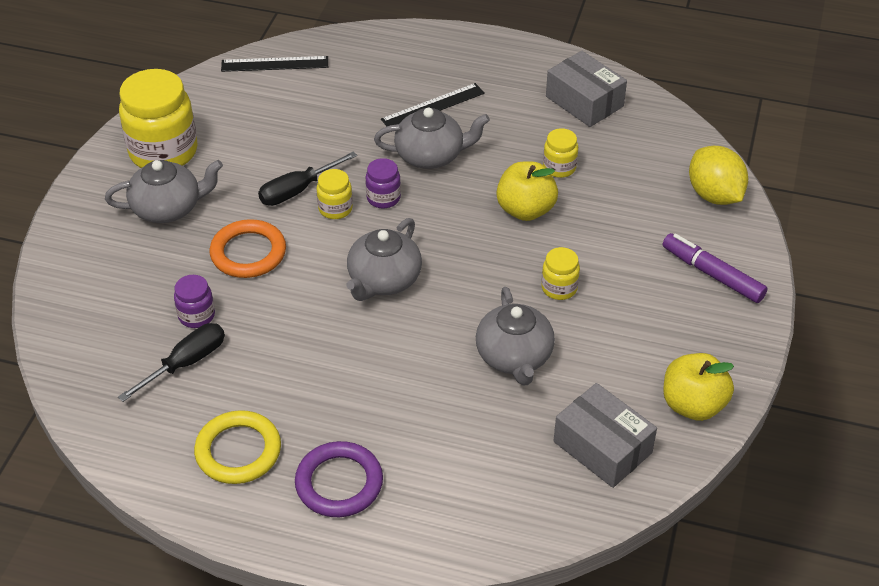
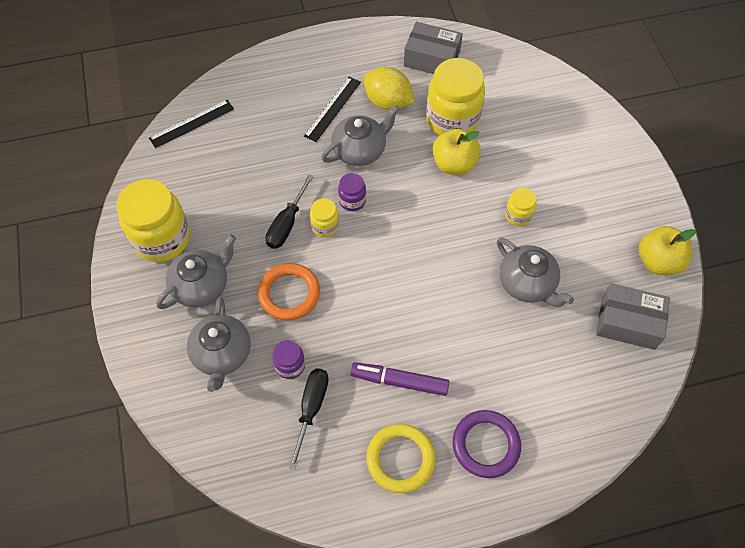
camera: 30 degrees left, 15 degrees up
grey teapot [347,218,422,301] -> grey teapot moved to [187,297,251,392]
yellow jar [543,128,578,178] -> yellow jar [426,58,485,136], size x2.09
purple marker [663,233,768,303] -> purple marker moved to [350,362,449,396]
yellow lemon [689,146,748,205] -> yellow lemon moved to [364,67,415,110]

